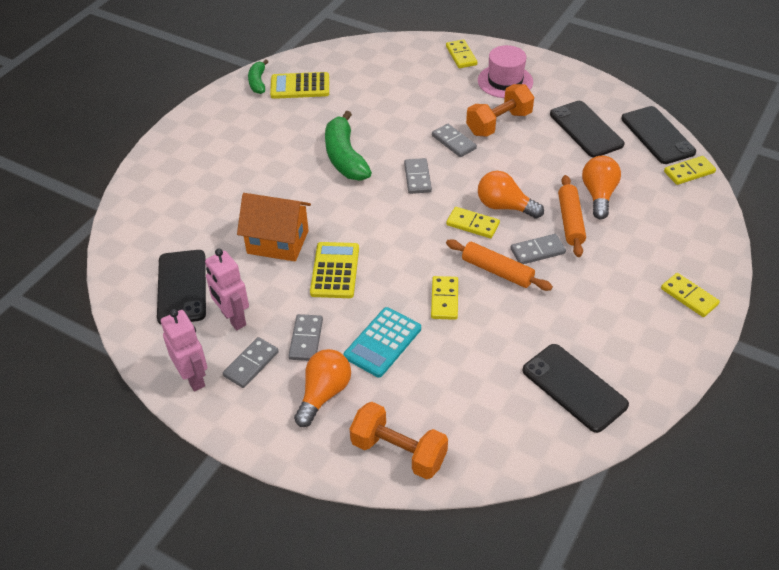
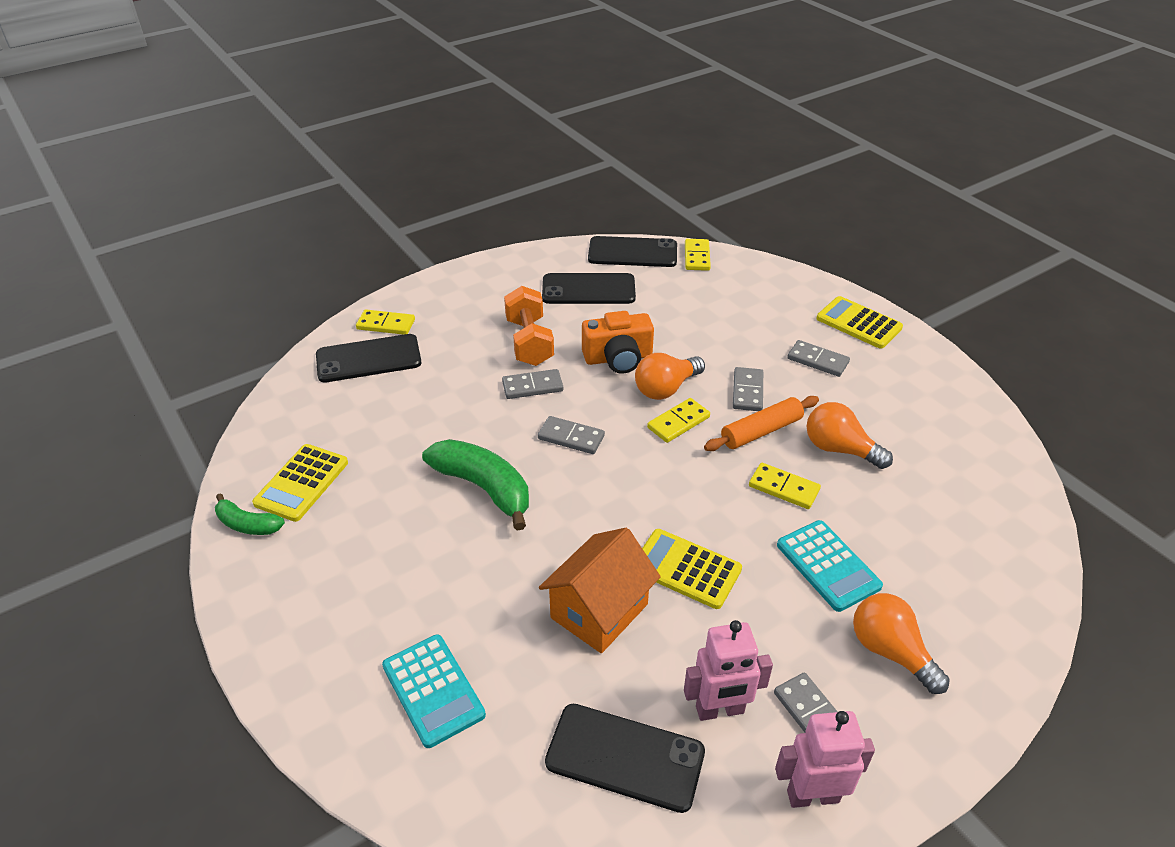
camera: 65 degrees left, 5 degrees down
grey domino [288,314,323,361] -> grey domino moved to [787,340,850,377]
green banana [325,111,372,181] -> green banana turned 150 degrees counterclockwise [422,439,529,530]
orange dumbbell [350,402,448,480] -> none
pink hat [478,45,533,98] -> none
black phone [522,344,629,433] -> black phone moved to [316,334,421,382]
orange rolling pin [558,175,586,257] -> none
orange light bulb [582,156,621,219] -> orange light bulb moved to [807,402,893,469]
yellow domino [661,273,720,317] -> yellow calculator [816,296,903,349]
none -> turquoise calculator [382,634,486,748]
none -> orange camera [582,311,654,374]

